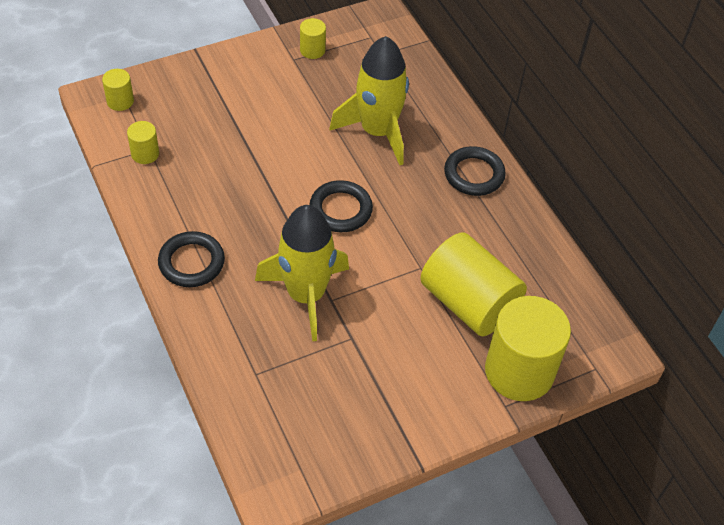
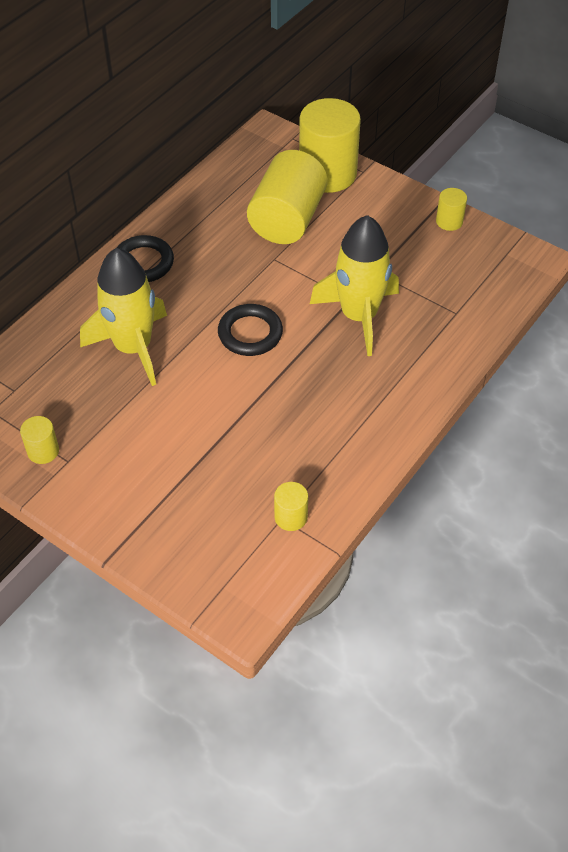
camera: 115 degrees left, 0 degrees up
yellow cylinder [102,69,134,111] -> yellow cylinder moved to [436,188,467,231]
black ring [158,231,225,287] -> none

